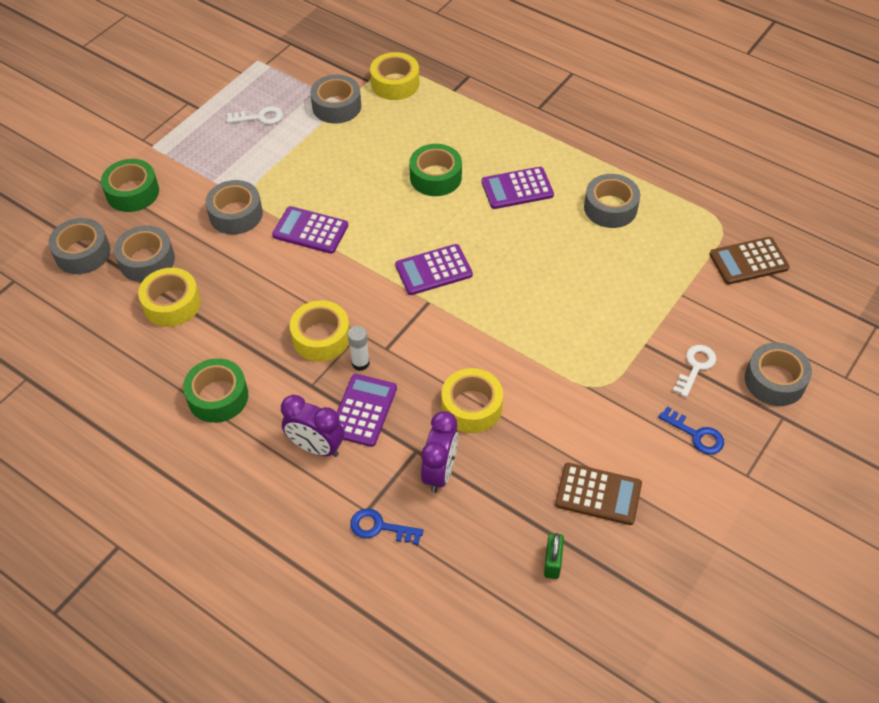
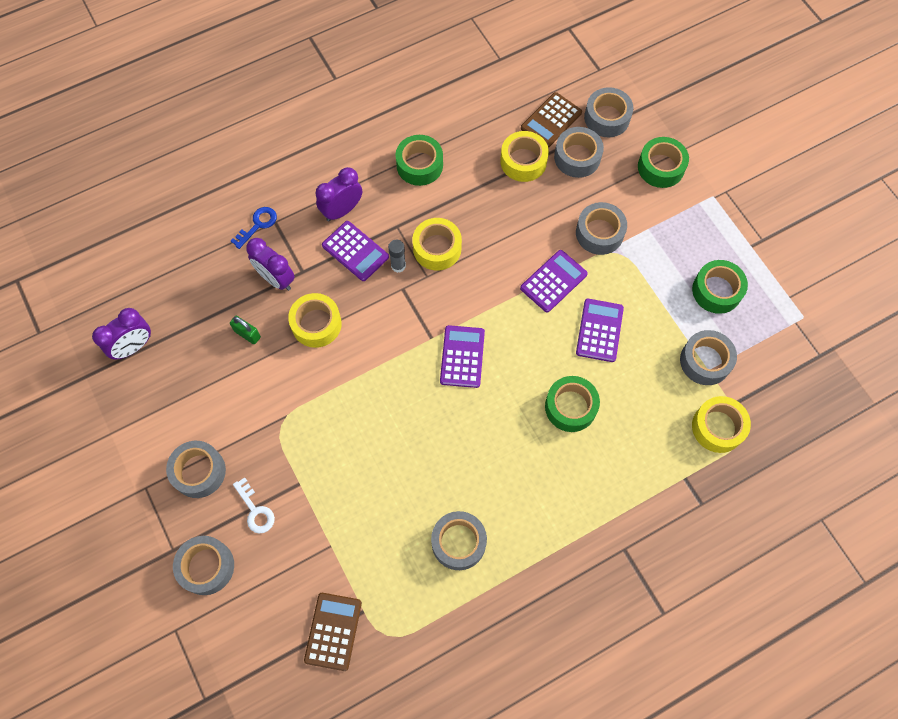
camera: 115 degrees right, 15 degrees up
white key [227,106,283,124] -> green tape [692,260,748,314]
white glue stick [348,326,370,371] -> grey glue stick [388,240,406,273]
purple calculator [482,167,554,209] -> purple calculator moved to [576,299,624,362]
green padlock [544,533,564,579] -> green padlock moved to [230,316,261,344]
brown calculator [555,463,642,525] -> brown calculator moved to [521,92,582,148]
blue key [658,406,724,455] -> grey tape [166,441,226,498]
none -> purple clock [92,308,151,360]

